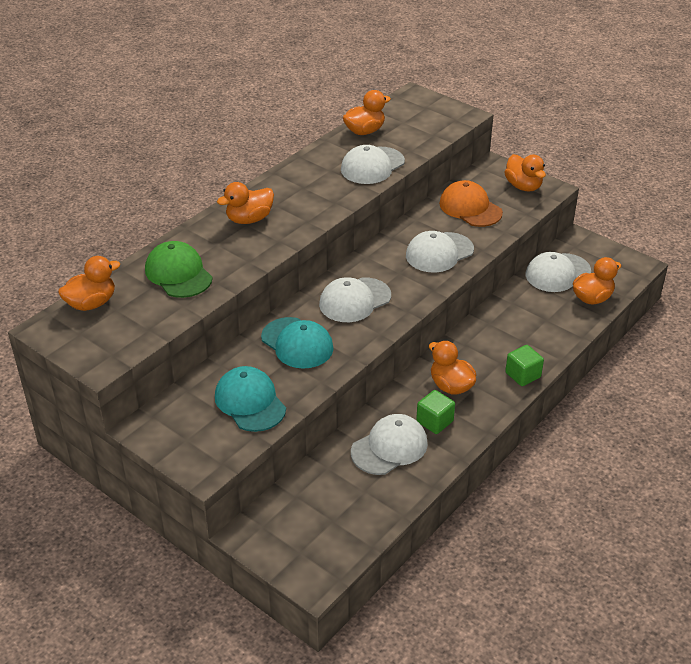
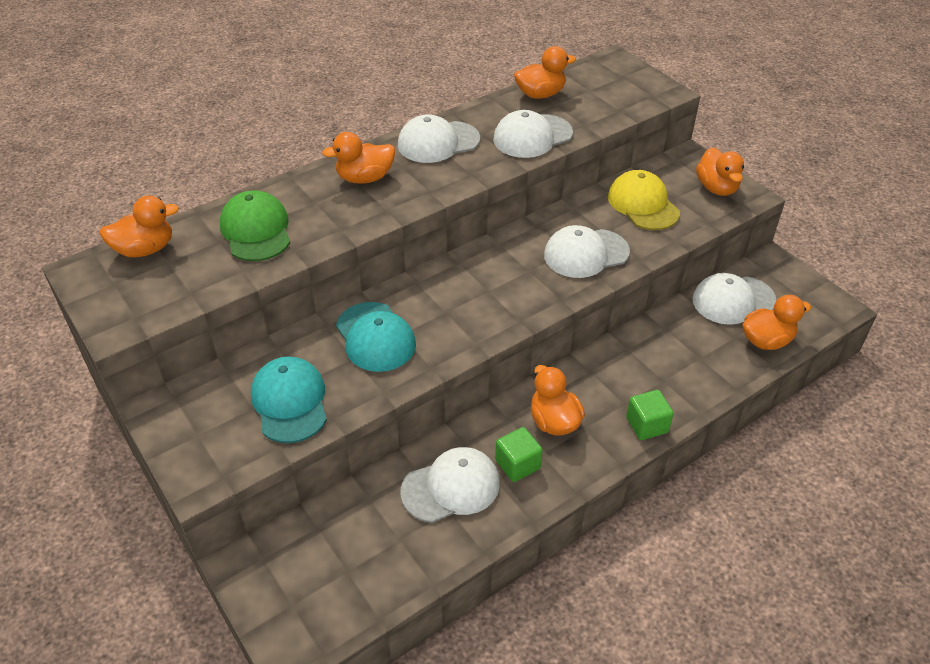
camera: 15 degrees right, 5 degrees up
white cap [319,277,391,322] -> white cap moved to [398,114,480,163]
orange cap [439,180,503,227] -> yellow cap [608,170,680,230]

